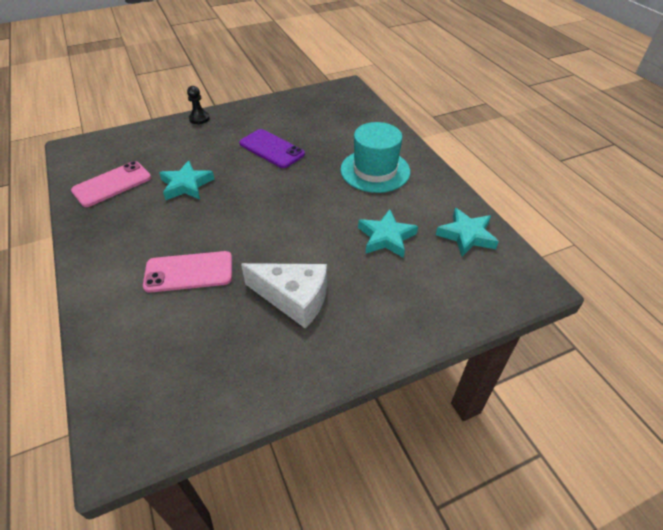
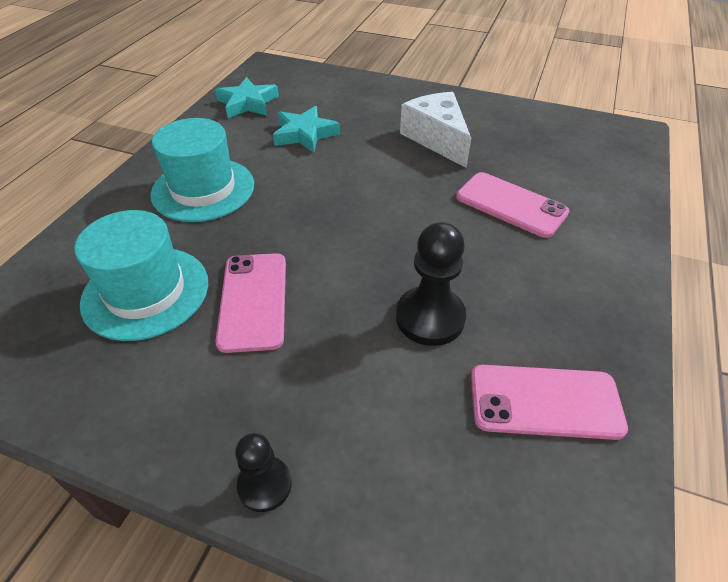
camera: 135 degrees left, 0 degrees up
turquoise star [159,161,214,200] -> black pawn [396,222,467,346]
purple phone [239,129,305,168] -> pink phone [215,253,286,353]
none -> turquoise hat [74,210,208,341]

